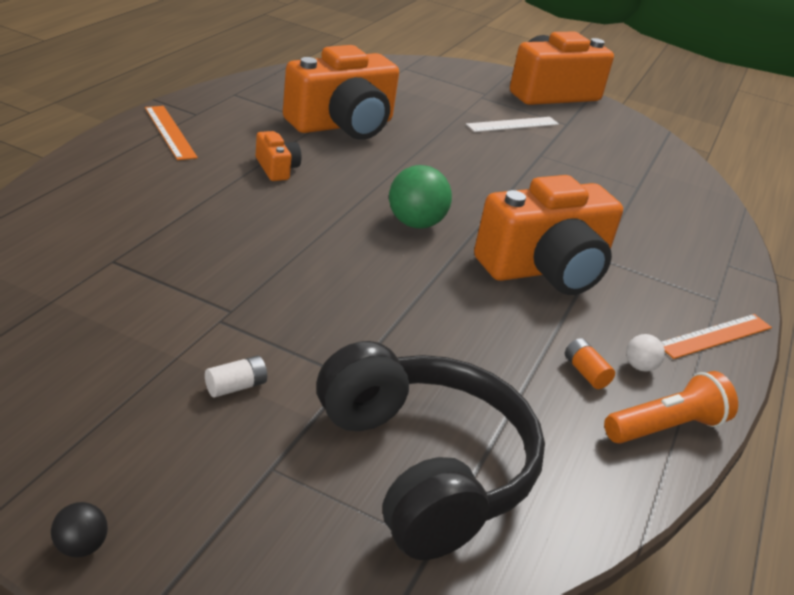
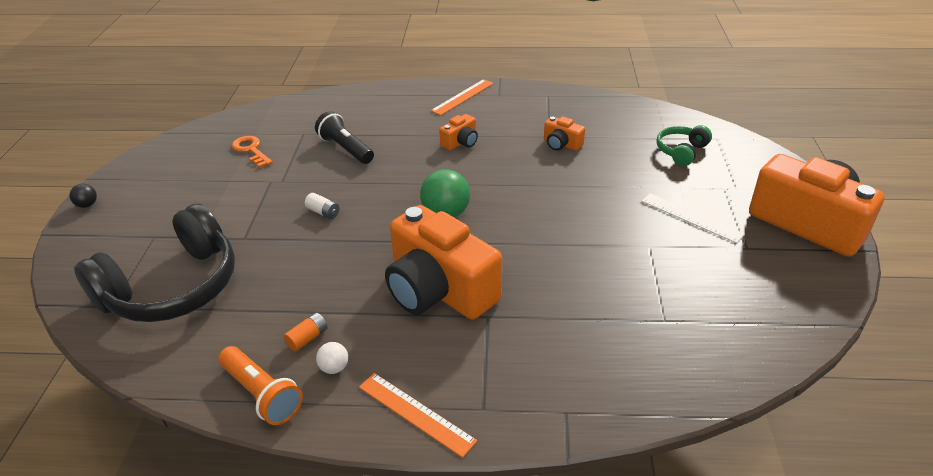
camera: 75 degrees right, 5 degrees up
white battery [205,356,267,398] -> white battery moved to [305,193,339,219]
orange camera [283,45,399,140] -> orange camera [544,116,585,151], size x0.43
none -> orange key [232,136,273,168]
none -> black flashlight [315,111,374,164]
none -> green headphones [657,125,712,166]

